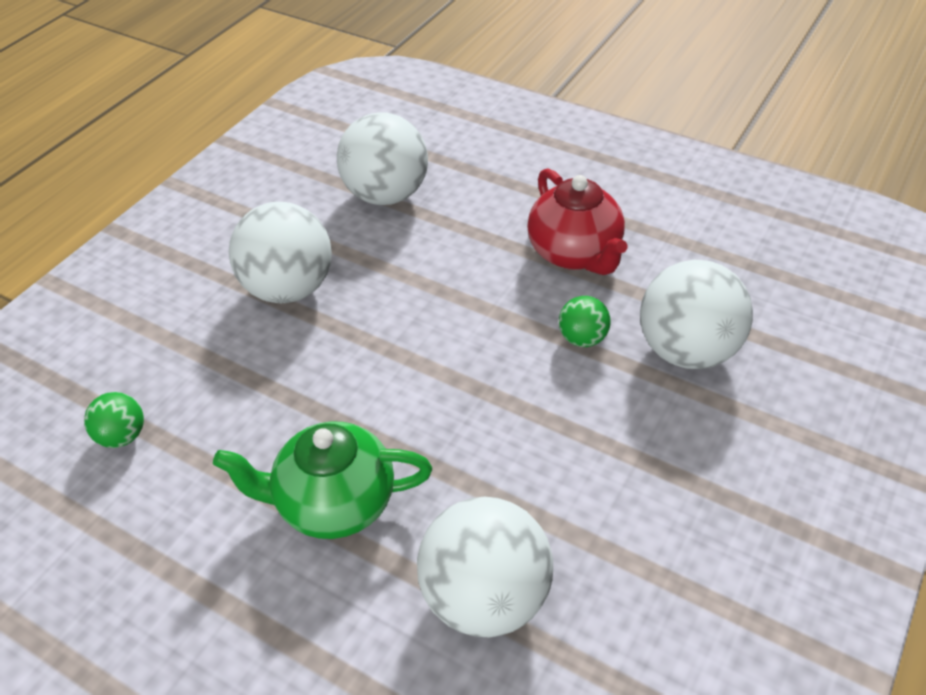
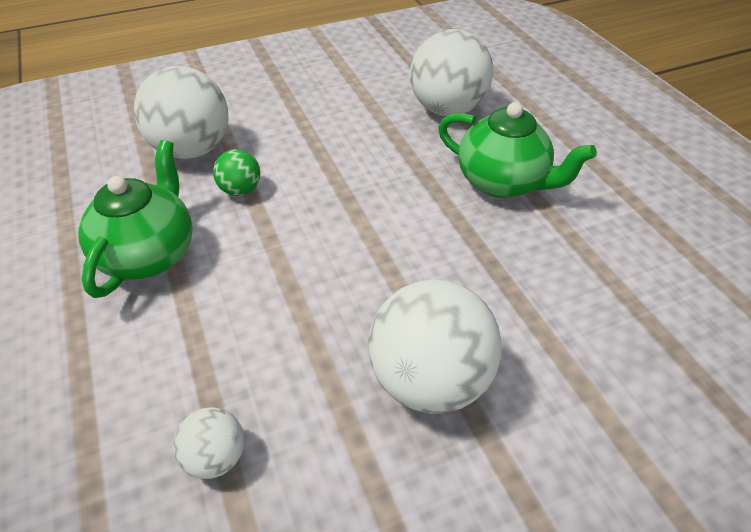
camera: 145 degrees left, 0 degrees up
green ball [84,392,144,448] -> none
white ball [337,112,428,205] -> white ball [173,407,244,479], size x0.49
red teapot [527,168,627,275] -> green teapot [78,140,193,298]

